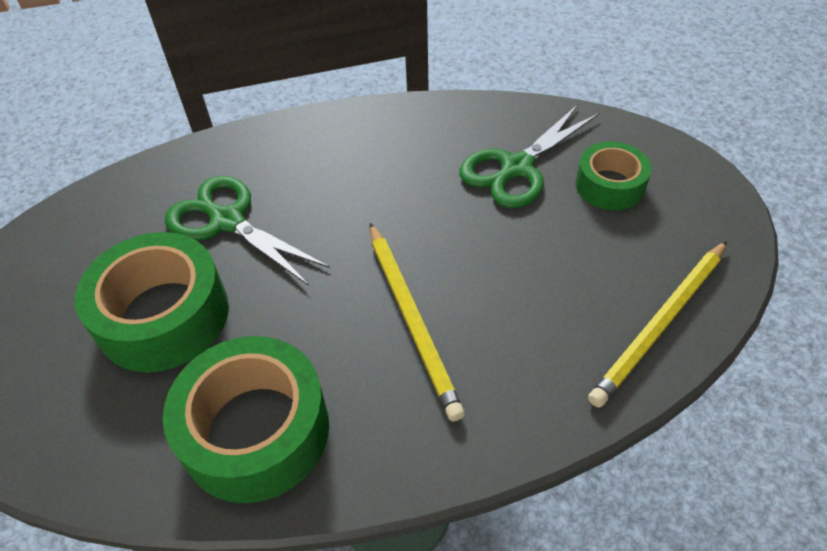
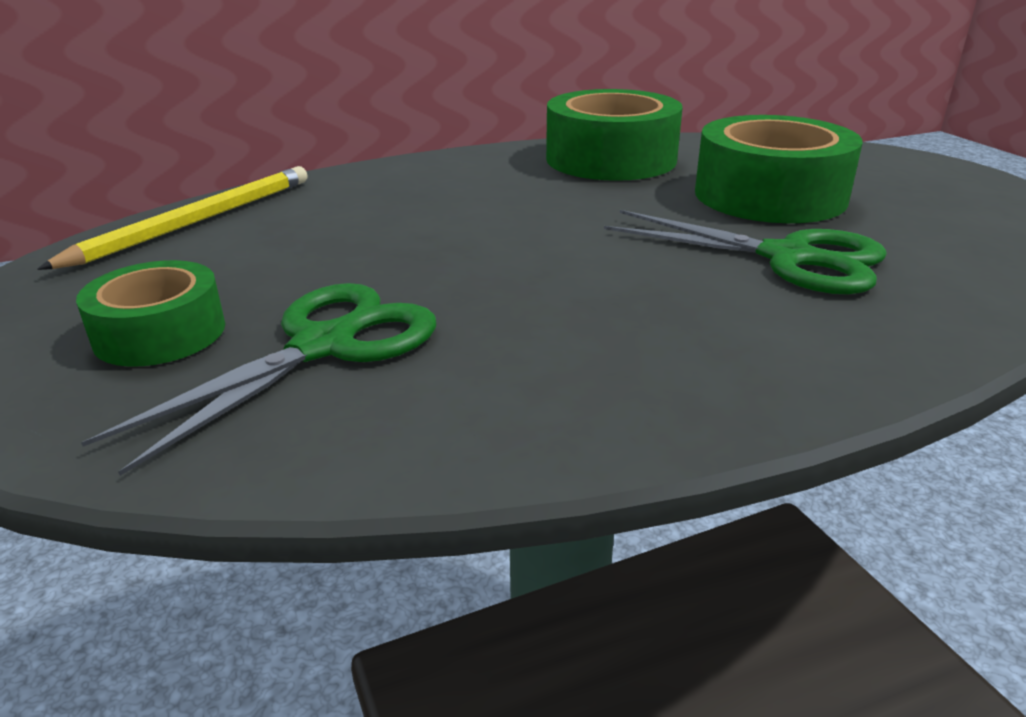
camera: 170 degrees right, 20 degrees down
yellow pencil [370,223,465,422] -> none

